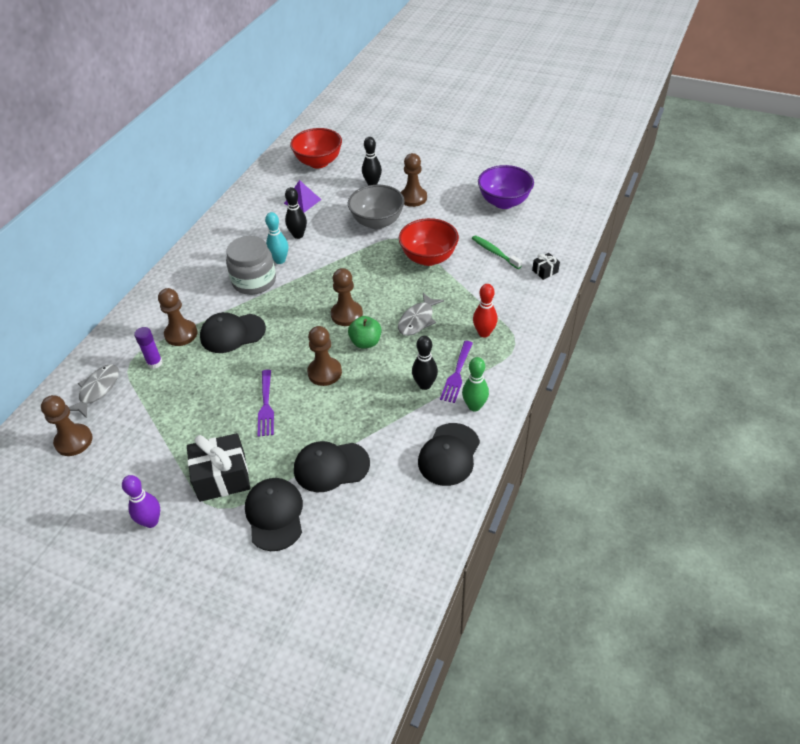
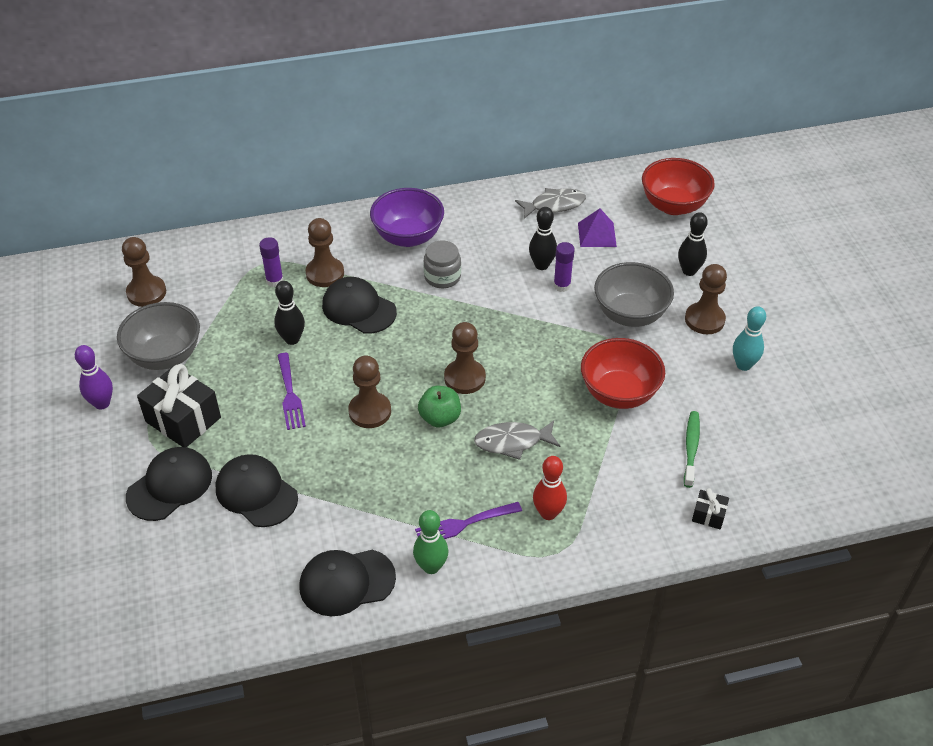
camera: 50 degrees right, 0 degrees up
grey fish [69,364,119,418] -> grey fish moved to [515,188,586,219]
grey jar [226,236,276,295] -> grey jar [424,240,461,288], size x0.66
purple fork [258,370,274,437] -> purple fork turned 60 degrees counterclockwise [277,353,306,430]
turquoise bowling pin [265,212,288,264] -> turquoise bowling pin moved to [733,306,766,371]
black bowling pin [412,336,438,390] -> black bowling pin moved to [274,281,305,345]
purple bowl [478,165,534,209] -> purple bowl moved to [370,188,444,247]
none -> grey bowl [117,302,200,370]
none -> purple glue stick [554,242,575,292]

